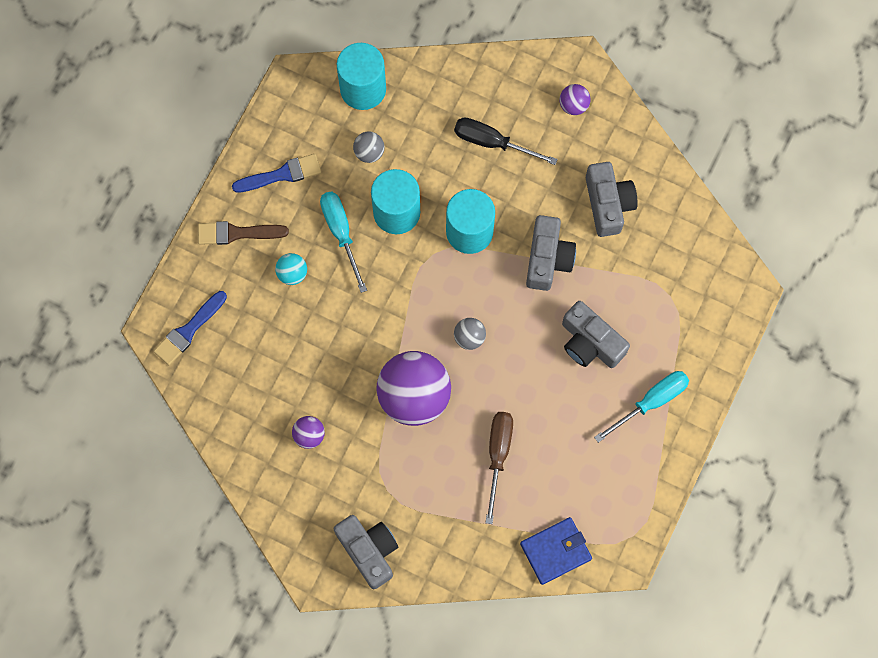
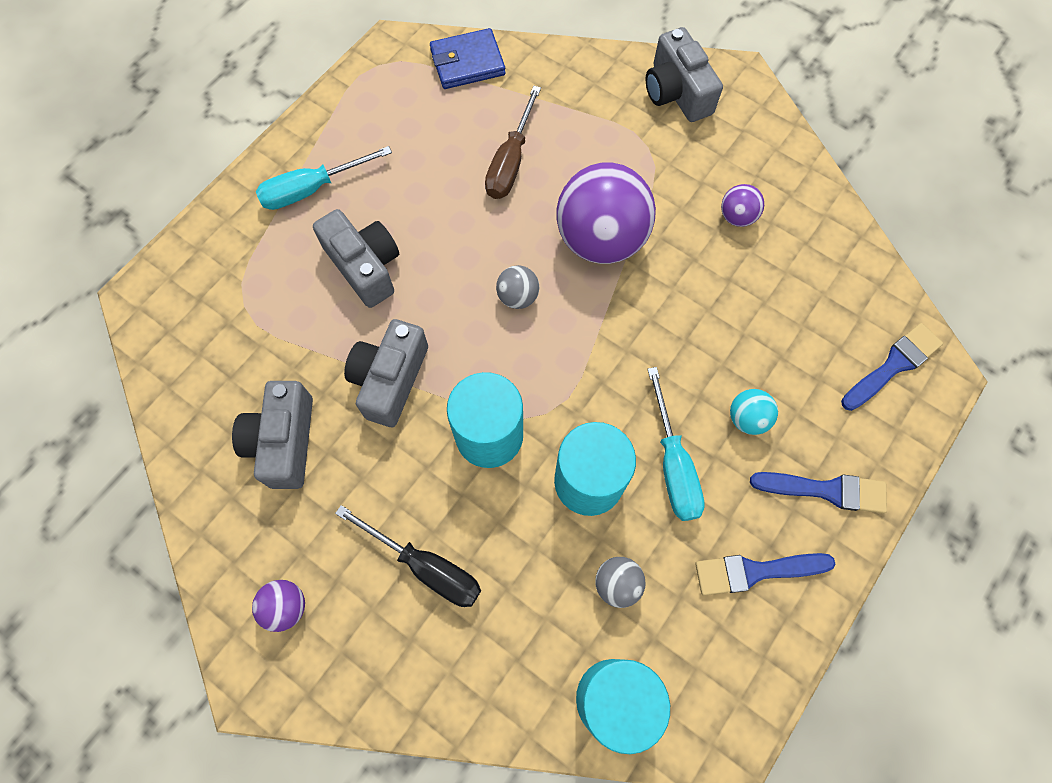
camera: 170 degrees left, 5 degrees down
brown brush [198,221,289,245] -> blue brush [750,472,887,514]

